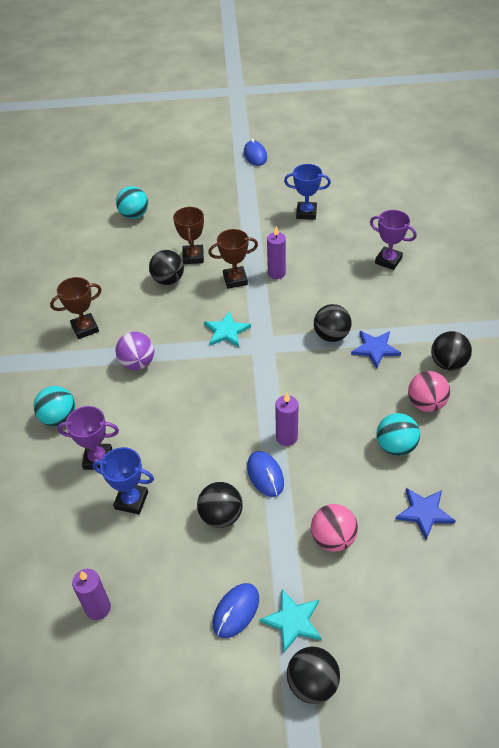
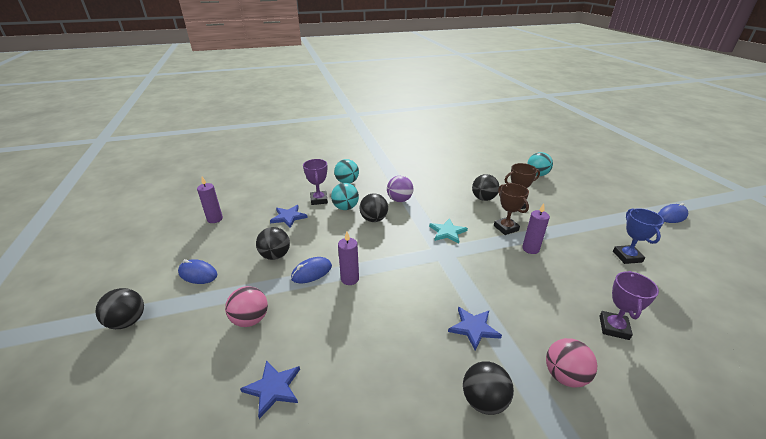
camera: 75 degrees right, 15 degrees down
brown trophy [50,277,102,339] -> none
blue trophy [93,447,154,514] -> blue star [270,205,308,228]
turquoise star [259,589,322,652] -> none
black ball [314,304,352,342] -> black ball moved to [359,193,388,222]
turquoise ball [376,413,420,456] -> turquoise ball moved to [331,183,359,210]
pink ball [408,371,450,412] -> pink ball moved to [546,338,597,388]

